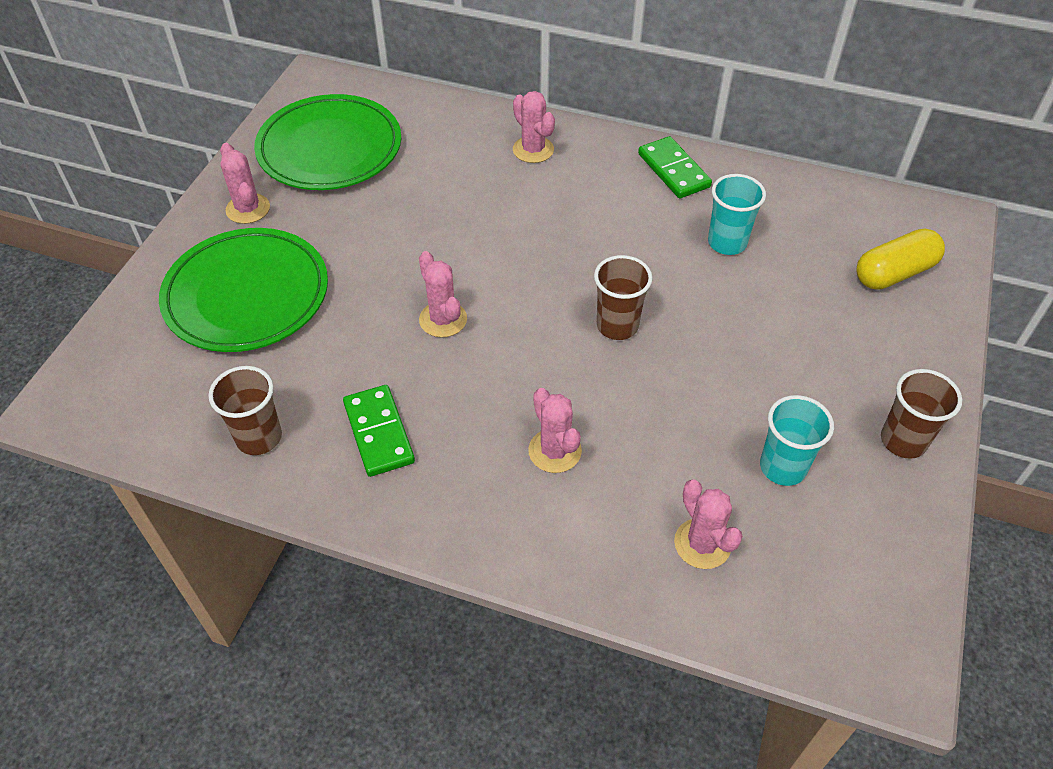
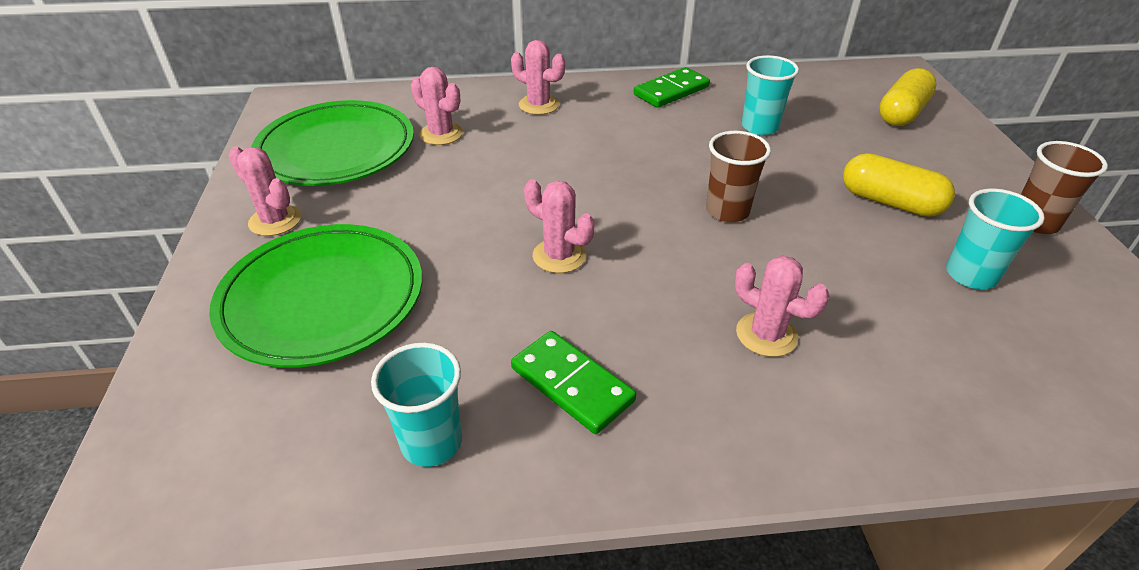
camera: 25 degrees left, 10 degrees down
brown cup [208,366,282,455] -> turquoise cup [371,343,462,467]
green domino [638,136,712,199] -> green domino turned 75 degrees counterclockwise [633,67,710,108]
pink cactus [674,480,743,569] -> pink cactus moved to [411,67,463,145]
none -> yellow capsule [843,153,955,217]

